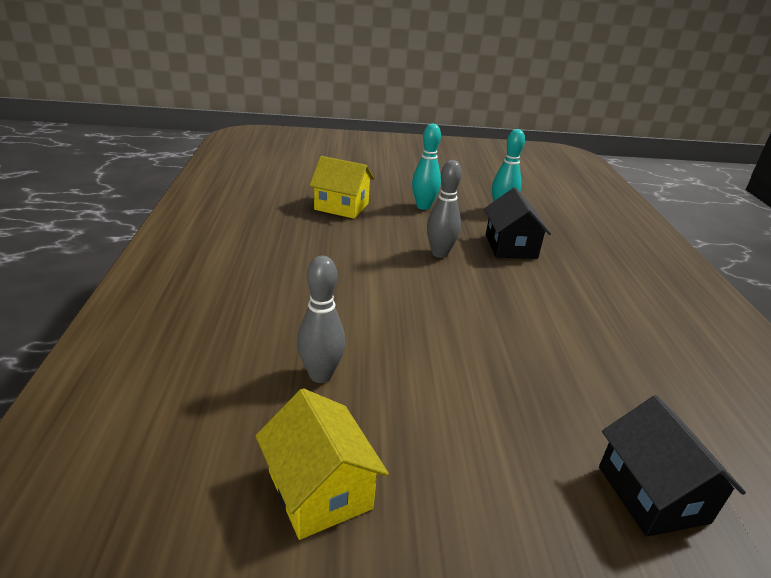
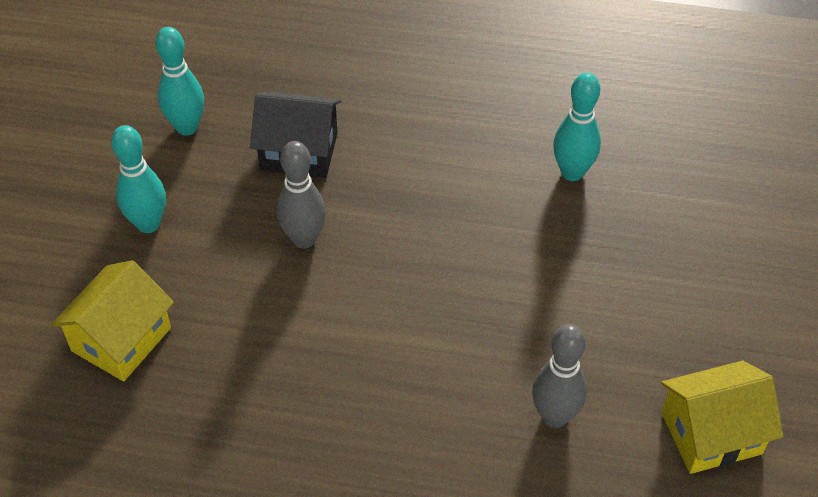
camera: 75 degrees left, 20 degrees up
black house [599,395,746,537] -> none
none -> turquoise bowling pin [553,73,601,181]

